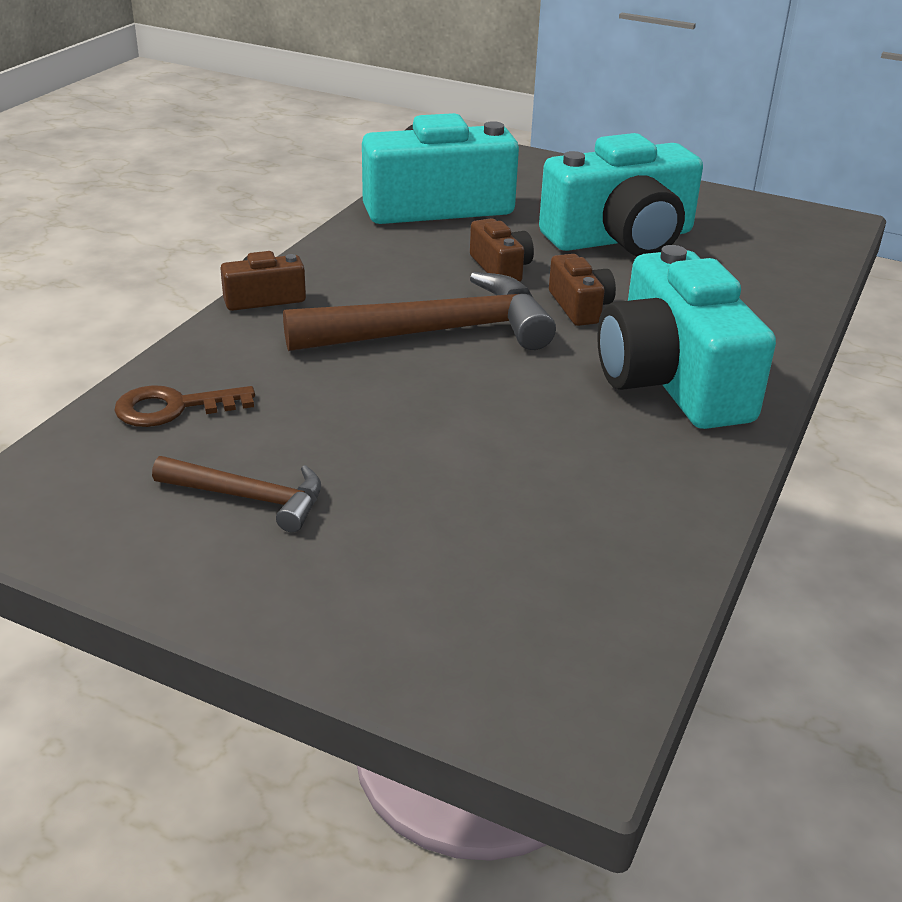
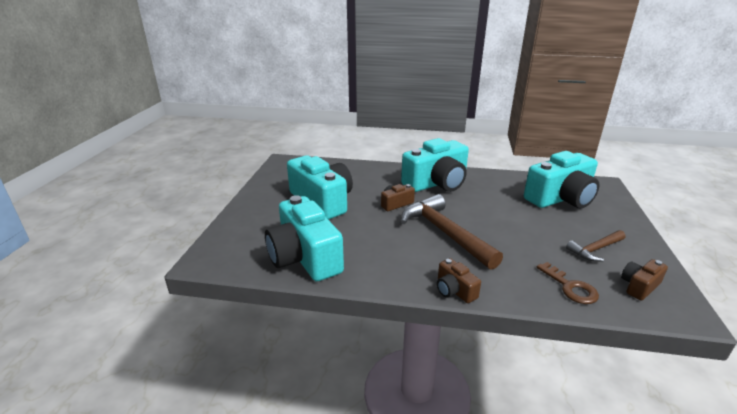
camera: 105 degrees left, 5 degrees down
brown hammer [152,456,321,533] -> brown hammer turned 120 degrees counterclockwise [566,230,625,262]
brown camera [470,218,534,282] -> brown camera moved to [621,259,668,301]
none -> turquoise camera [524,151,599,208]

